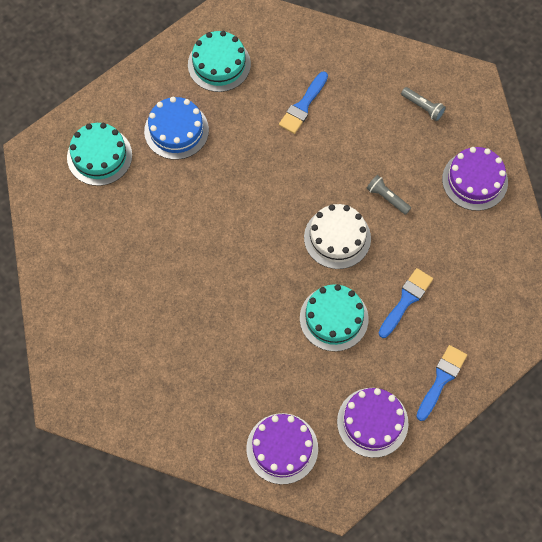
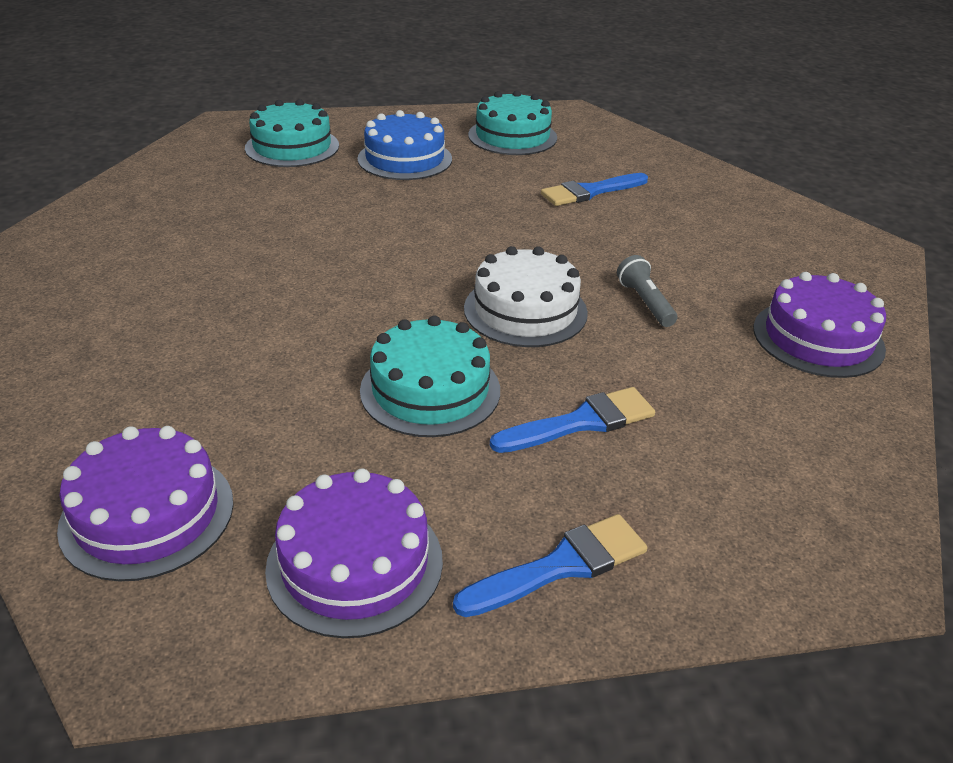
camera: 30 degrees right, 30 degrees down
grey flashlight [401,87,446,121] -> none

